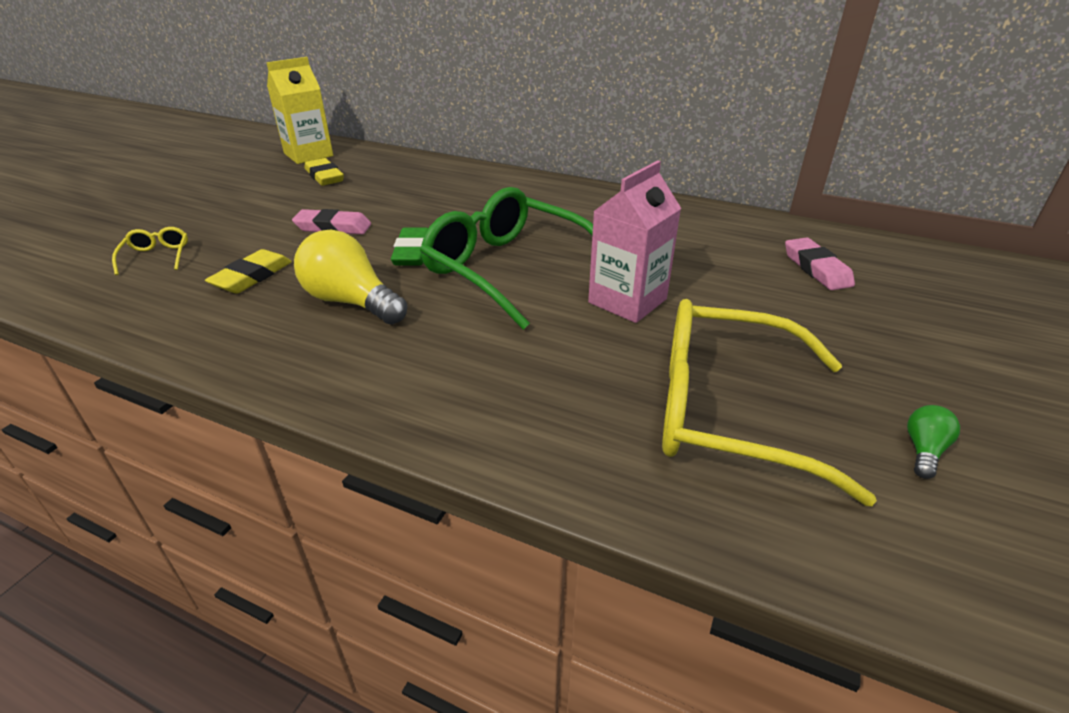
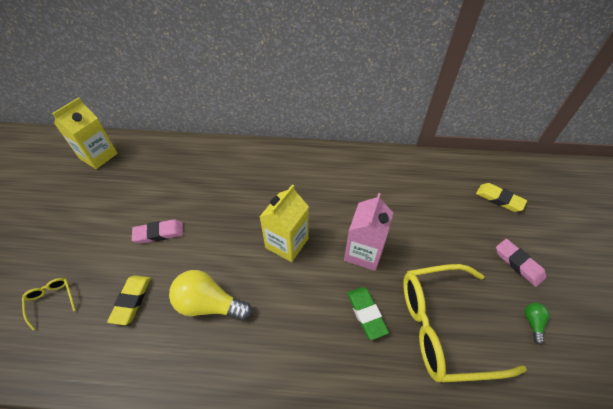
camera: 20 degrees left, 15 degrees up
yellow eraser [305,158,344,186] -> yellow eraser moved to [476,183,527,212]
green eraser [391,228,428,265] -> green eraser moved to [347,287,389,340]
green glasses [420,187,593,330] -> yellow carton [259,184,309,262]
pink eraser [785,237,855,290] -> pink eraser moved to [496,239,546,287]

